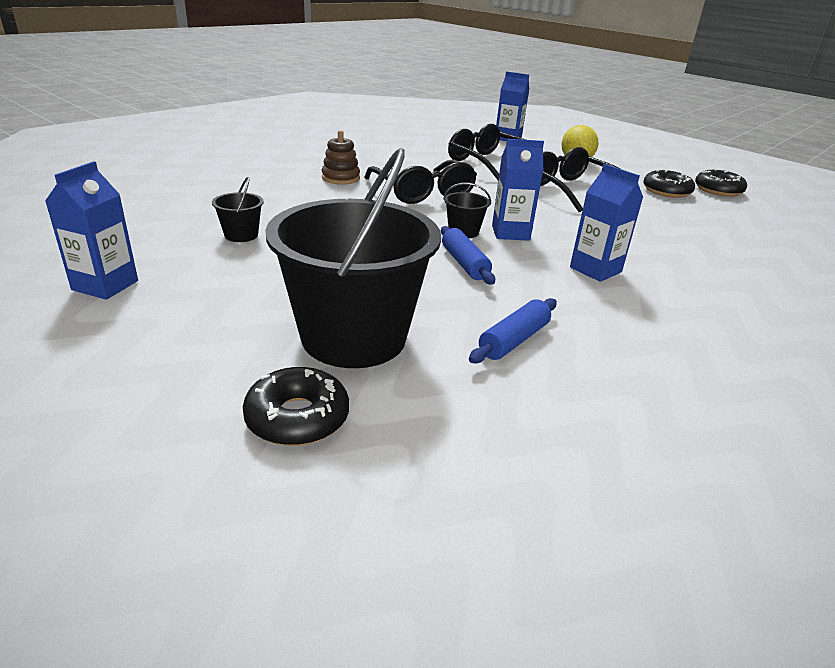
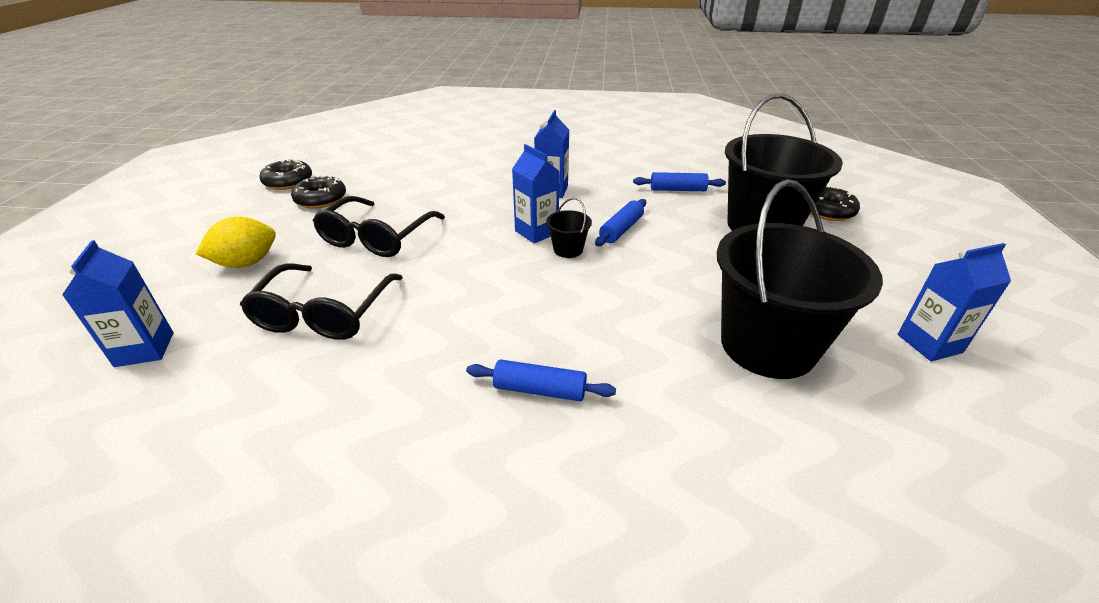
camera: 125 degrees left, 5 degrees up
black bucket [212,177,264,242] -> black bucket [717,179,883,379], size x2.47
brown stacking toy [322,130,360,185] -> blue rolling pin [466,359,616,401]
black glasses [364,160,477,204] -> none

